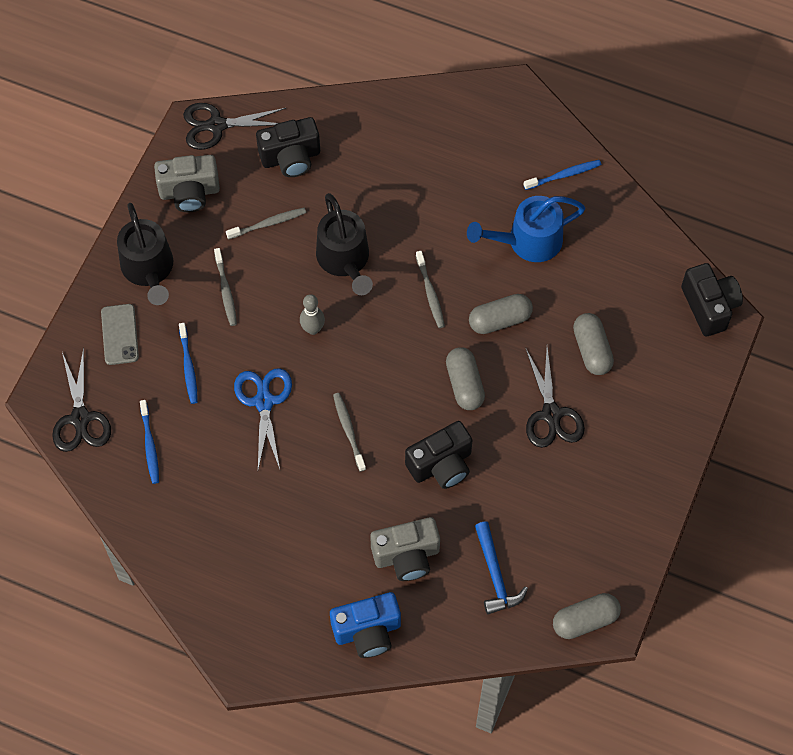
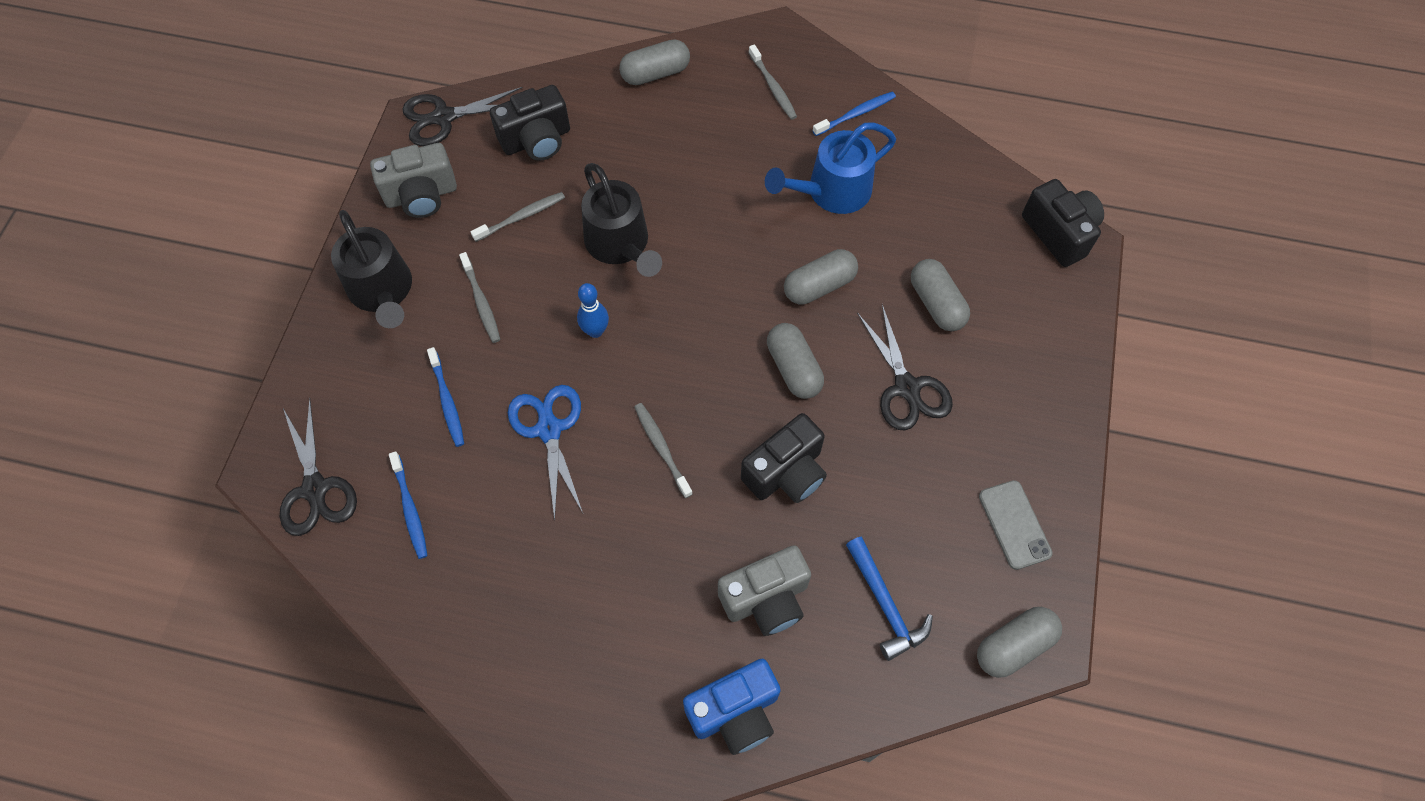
camera: 10 degrees left, 0 degrees up
grey phone [101,304,139,365] -> grey phone moved to [979,480,1052,570]
grey bowling pin [300,294,325,335] -> blue bowling pin [577,283,609,338]
grey toothbrush [416,251,445,328] -> grey toothbrush moved to [749,44,797,120]
none -> grey capsule [619,39,690,85]

